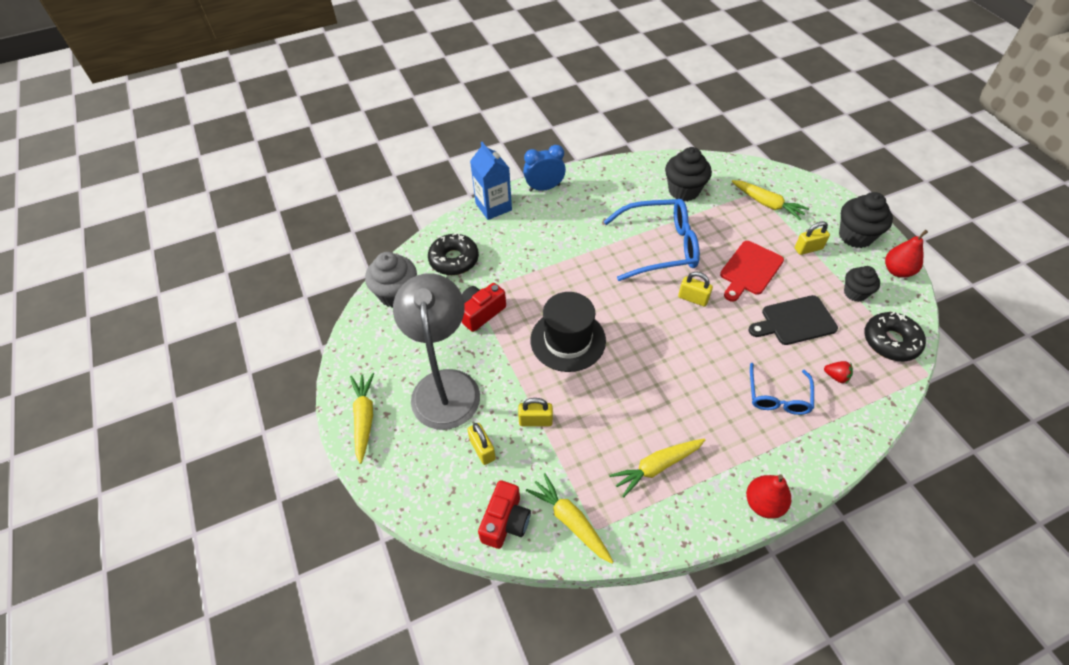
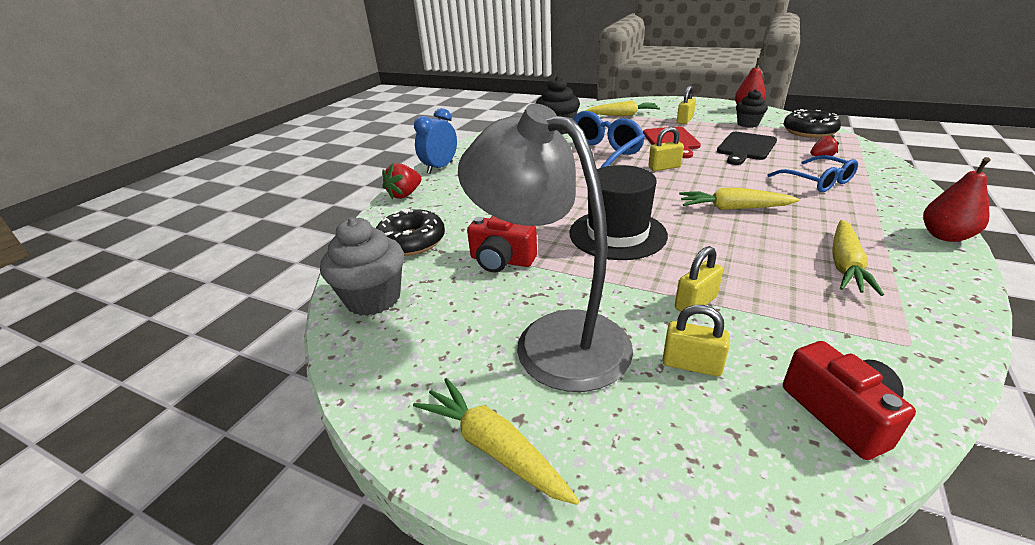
camera: 40 degrees left, 20 degrees down
red camera [462,283,506,332] -> red camera turned 75 degrees counterclockwise [467,216,537,272]
blue carton [470,142,512,220] -> red strawberry [382,163,421,199]
yellow carrot [526,473,613,563] -> yellow carrot moved to [679,188,800,210]
black cupcake [839,192,893,248] -> none

